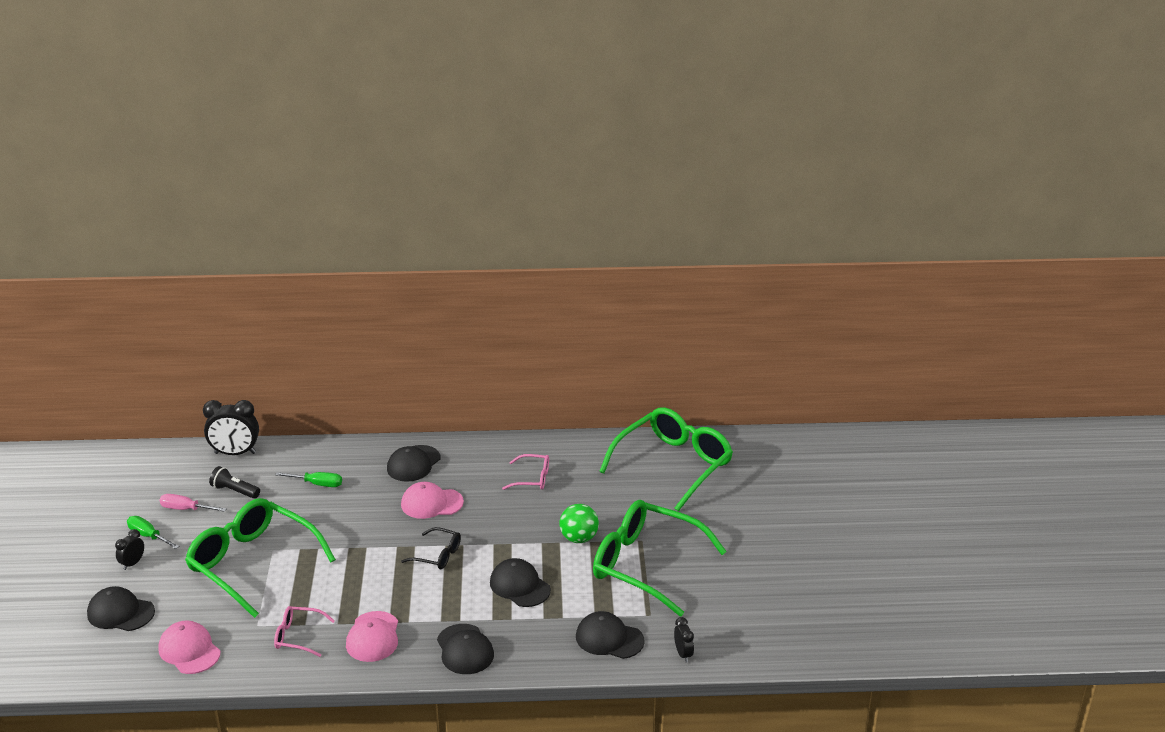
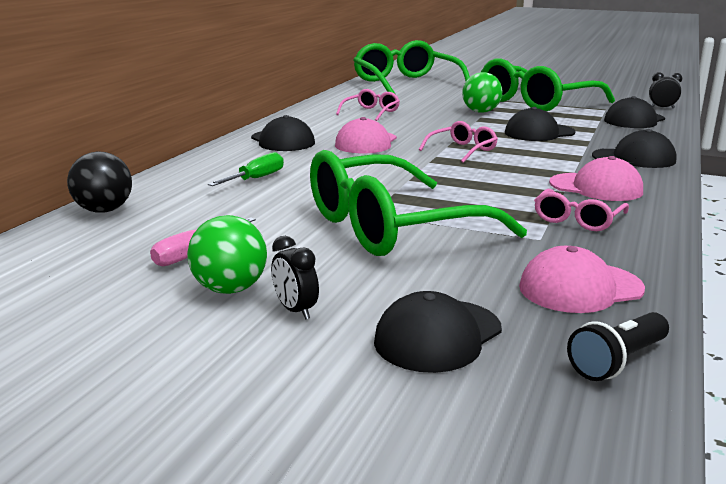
camera: 65 degrees left, 10 degrees down
green screwdriver [127,516,179,549] -> green ball [187,215,267,294]
black clock [203,400,259,455] -> black ball [67,151,132,213]
black flashlight [209,466,260,499] -> black flashlight moved to [567,312,669,381]
black glasses [401,527,461,569] -> pink glasses [419,121,498,163]

